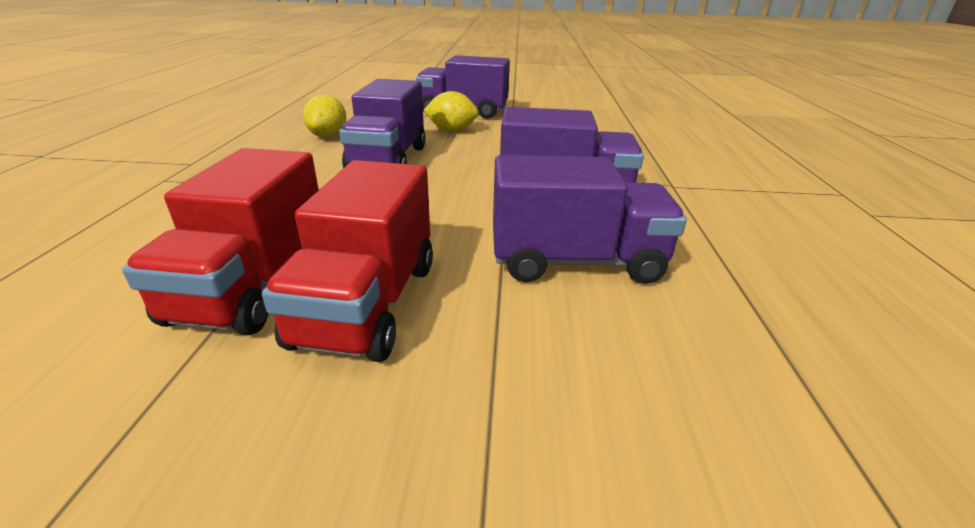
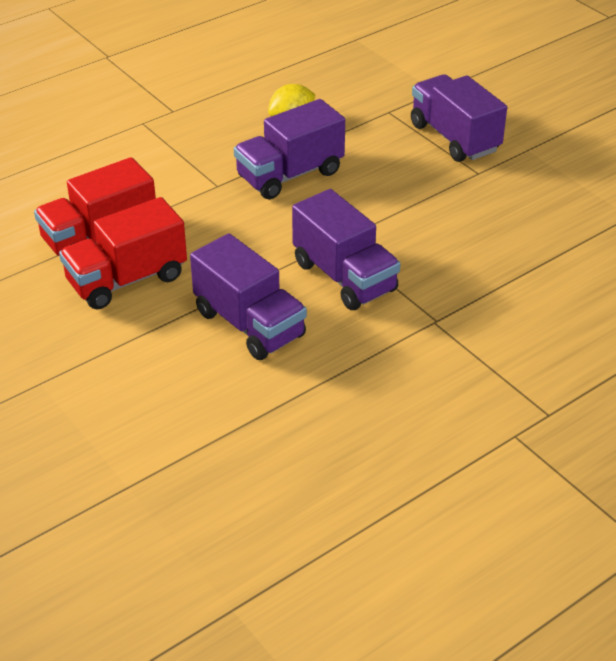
camera: 50 degrees right, 10 degrees up
yellow lemon [423,91,479,132] -> none

